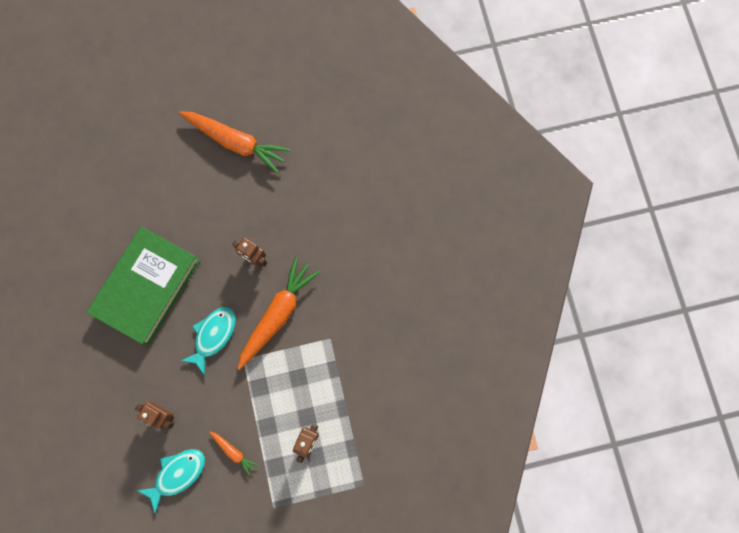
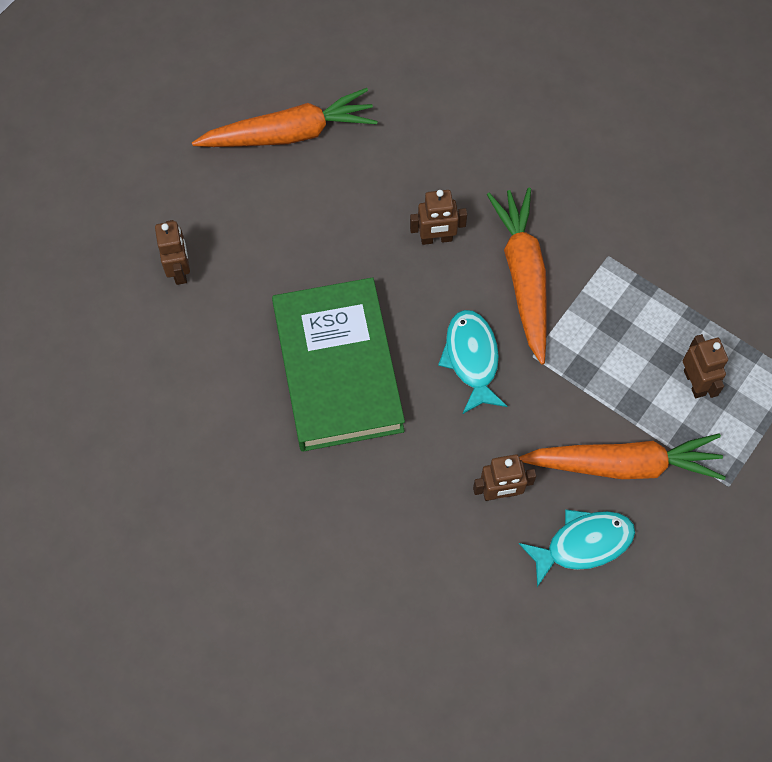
camera: 40 degrees left, 10 degrees down
turquoise fish [137,449,205,514] -> turquoise fish turned 60 degrees clockwise [519,510,635,587]
orange carrot [209,431,259,476] -> orange carrot [519,434,726,480], size x2.16
none -> brown robot [155,220,190,285]

